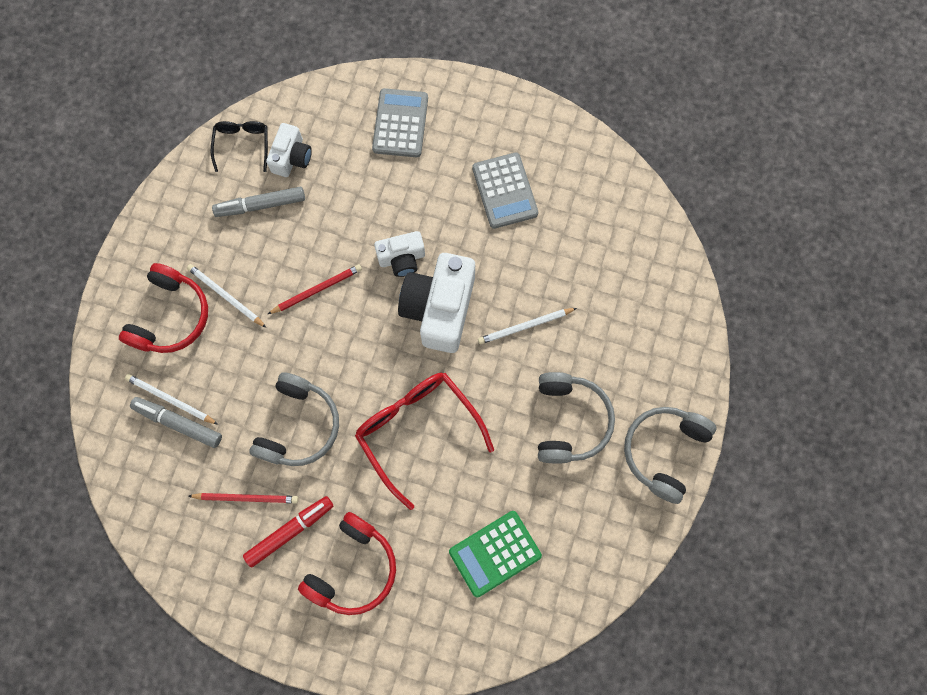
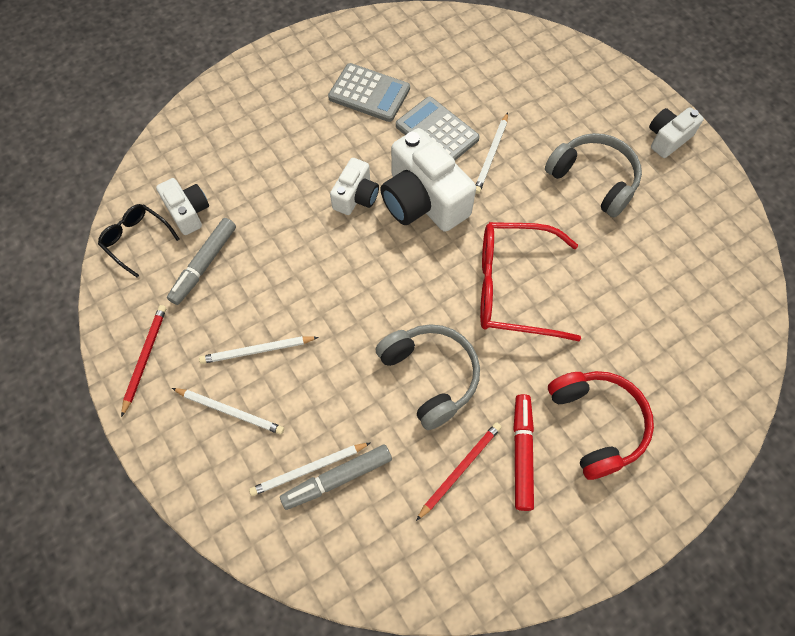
camera: 50 degrees left, 10 degrees down
red headphones [119,263,208,353] -> white pencil [172,388,284,435]
red pencil [268,264,362,314] -> red pencil moved to [121,305,166,417]
grey calculator [372,88,428,157] -> grey calculator moved to [396,97,480,160]
green calculator [449,511,542,598] -> none
grey headphones [624,407,716,504] -> white camera [649,107,704,158]

